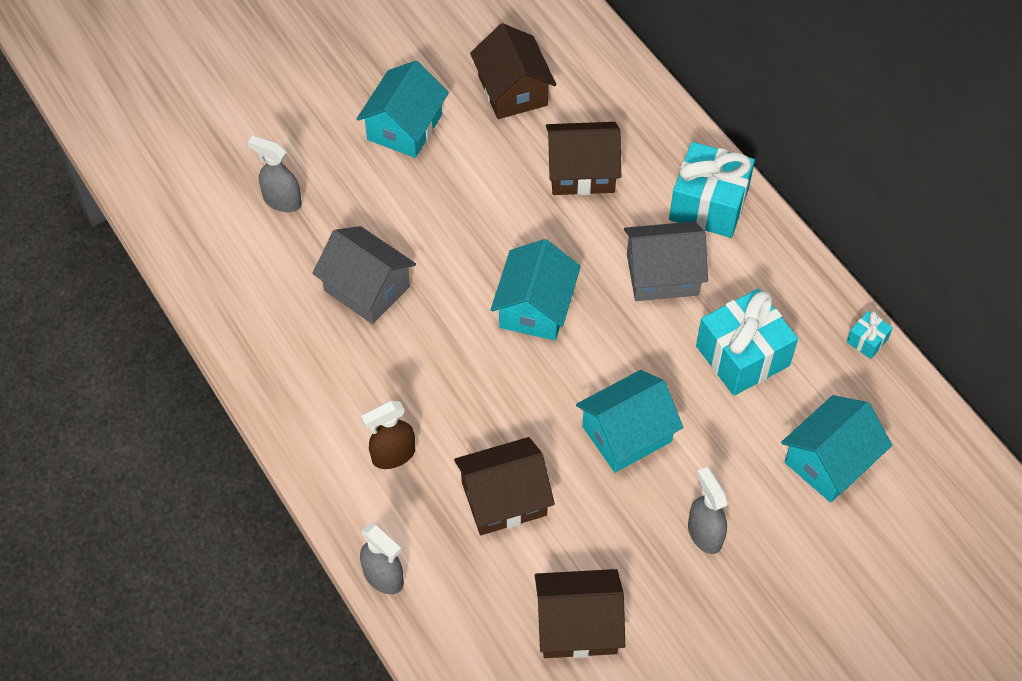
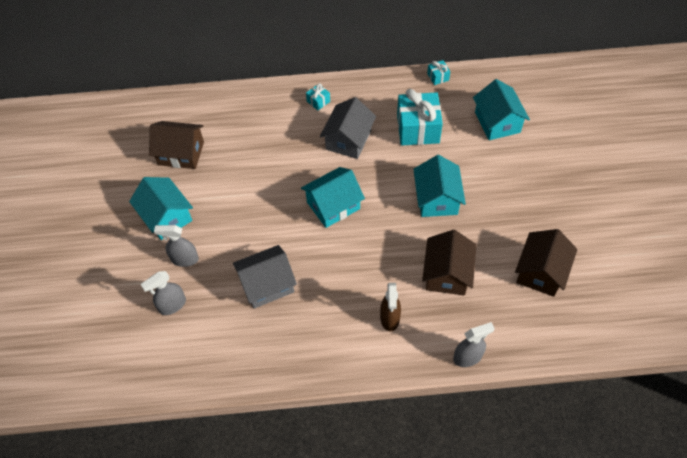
camera: 60 degrees left, 0 degrees up
turquoise house [491,239,581,340] -> turquoise house turned 75 degrees counterclockwise [301,167,365,228]
brown house [546,122,621,195] -> none
turquoise gift [669,142,755,238] -> turquoise gift [306,83,330,111], size x0.45
grey spray bottle [688,467,728,554] -> grey spray bottle moved to [154,225,199,267]

